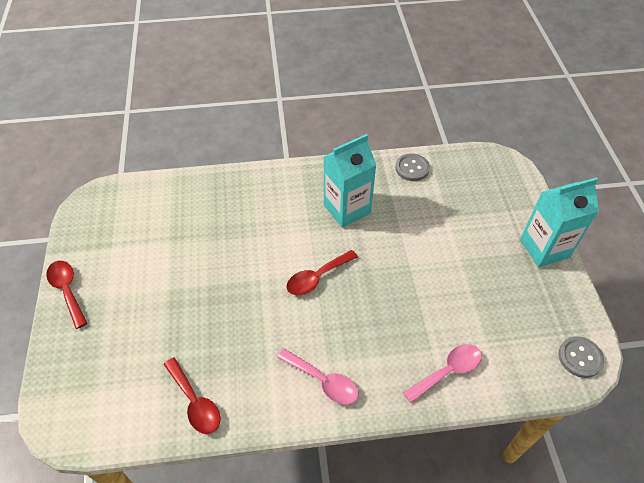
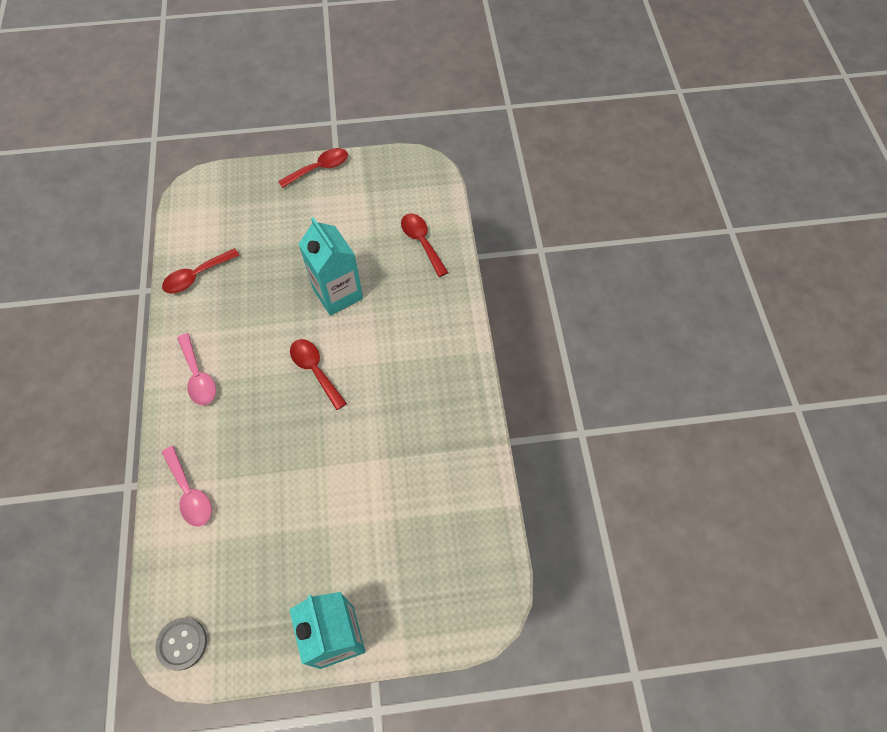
camera: 90 degrees right, 10 degrees up
pink spoon [277,348,359,405] -> pink spoon turned 60 degrees counterclockwise [177,333,216,405]
turquoise carton [323,134,376,228] -> turquoise carton moved to [299,217,363,316]
grey button [395,153,430,181] -> none
none -> red spoon [401,213,449,277]

